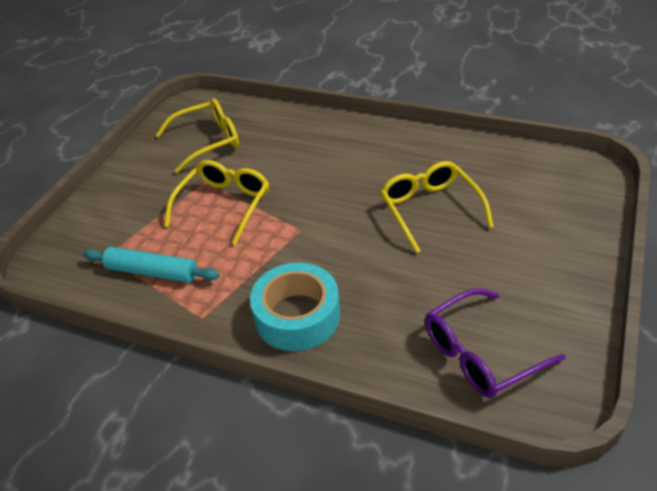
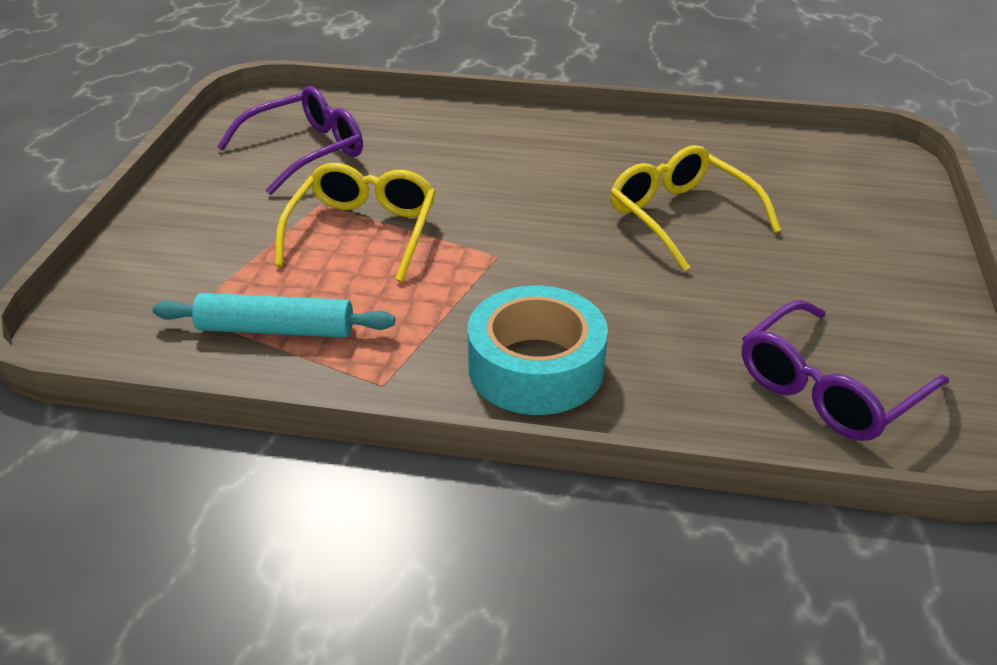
camera: 15 degrees left, 5 degrees down
yellow glasses [156,98,239,173] -> purple glasses [217,86,363,195]

